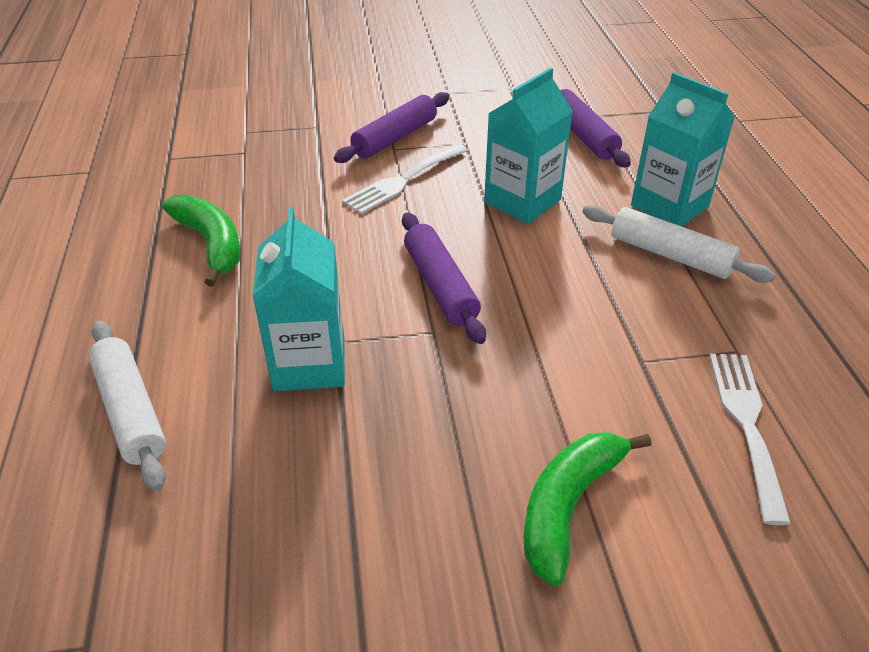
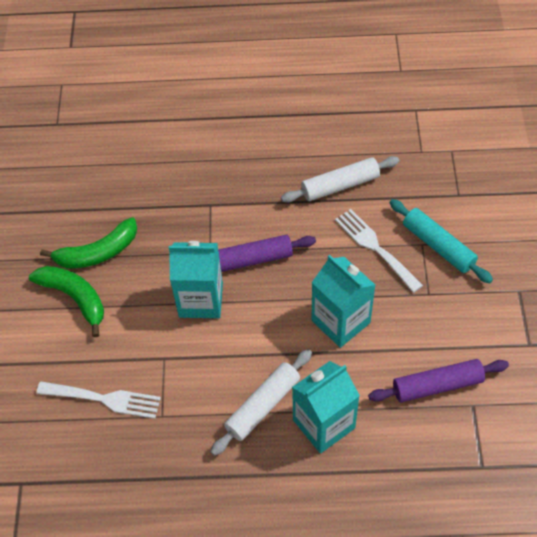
camera: 100 degrees right, 15 degrees up
white rolling pin [88,321,166,491] -> white rolling pin moved to [281,156,399,203]
green banana [162,194,241,287] -> green banana moved to [40,217,137,268]
turquoise carton [253,207,345,391] -> turquoise carton moved to [169,241,223,318]
purple rolling pin [334,92,449,163] -> turquoise rolling pin [389,199,493,283]

